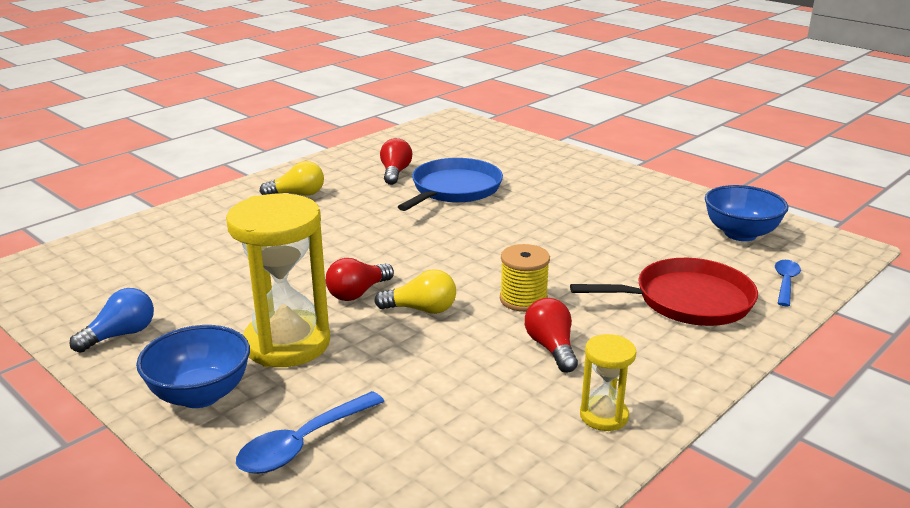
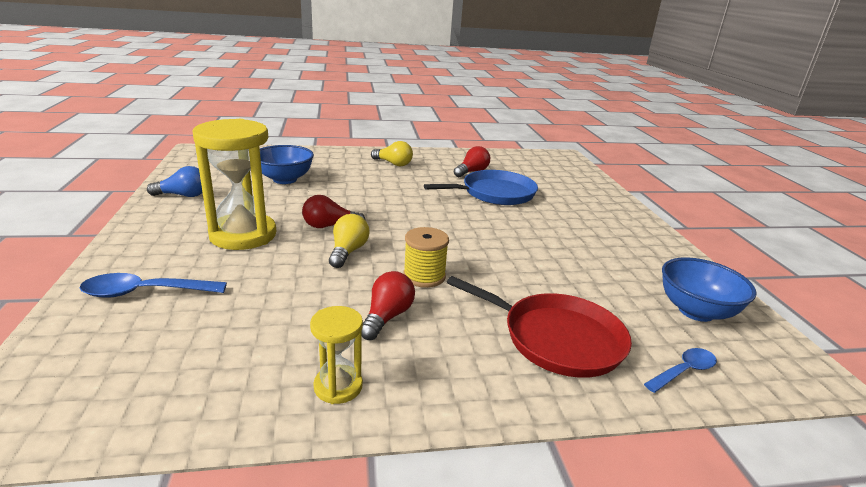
camera: 35 degrees right, 0 degrees up
blue bowl [136,325,250,408] -> blue bowl moved to [260,145,314,184]
yellow light bulb [374,269,456,314] -> yellow light bulb turned 120 degrees counterclockwise [329,214,369,268]

